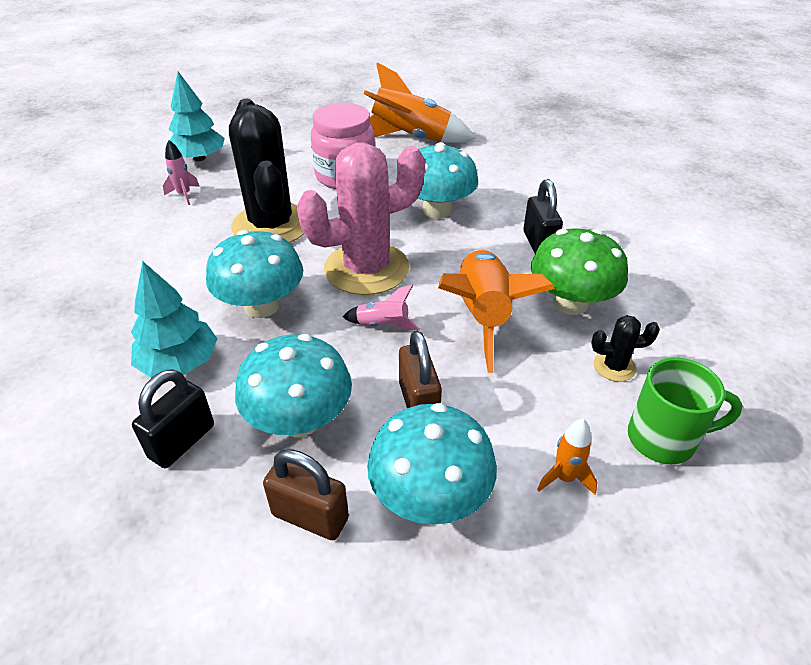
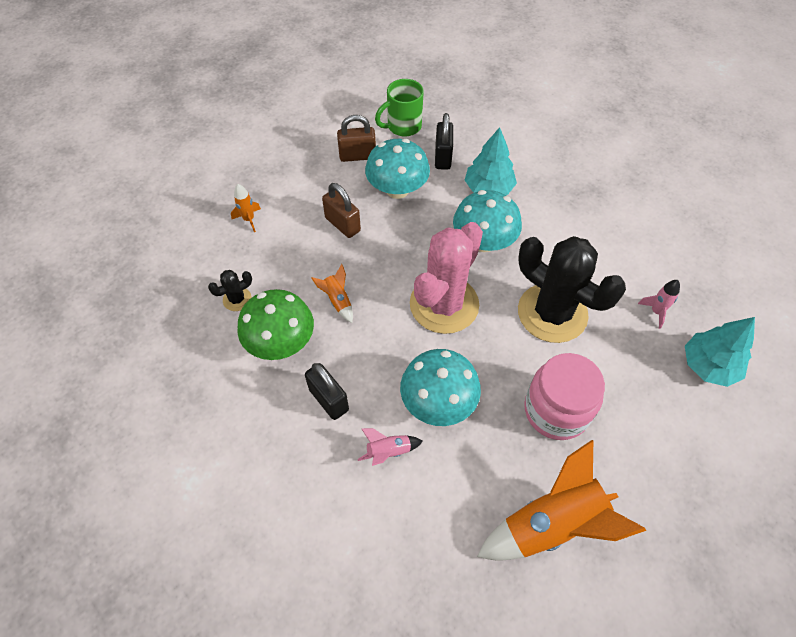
camera: 150 degrees right, 15 degrees up
pink rocket [342,284,420,330] -> pink rocket moved to [358,428,423,466]
turquoise mushroom [367,403,497,525] -> none
orange rocket [438,250,555,373] -> orange rocket [311,264,353,323], size x0.46
green mug [628,357,743,464] -> green mug moved to [375,79,424,137]

